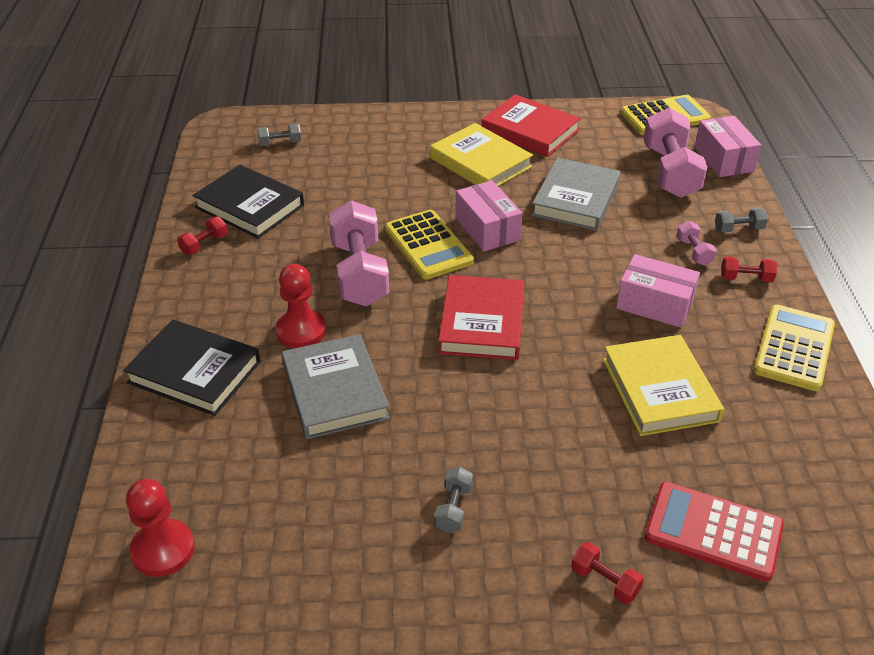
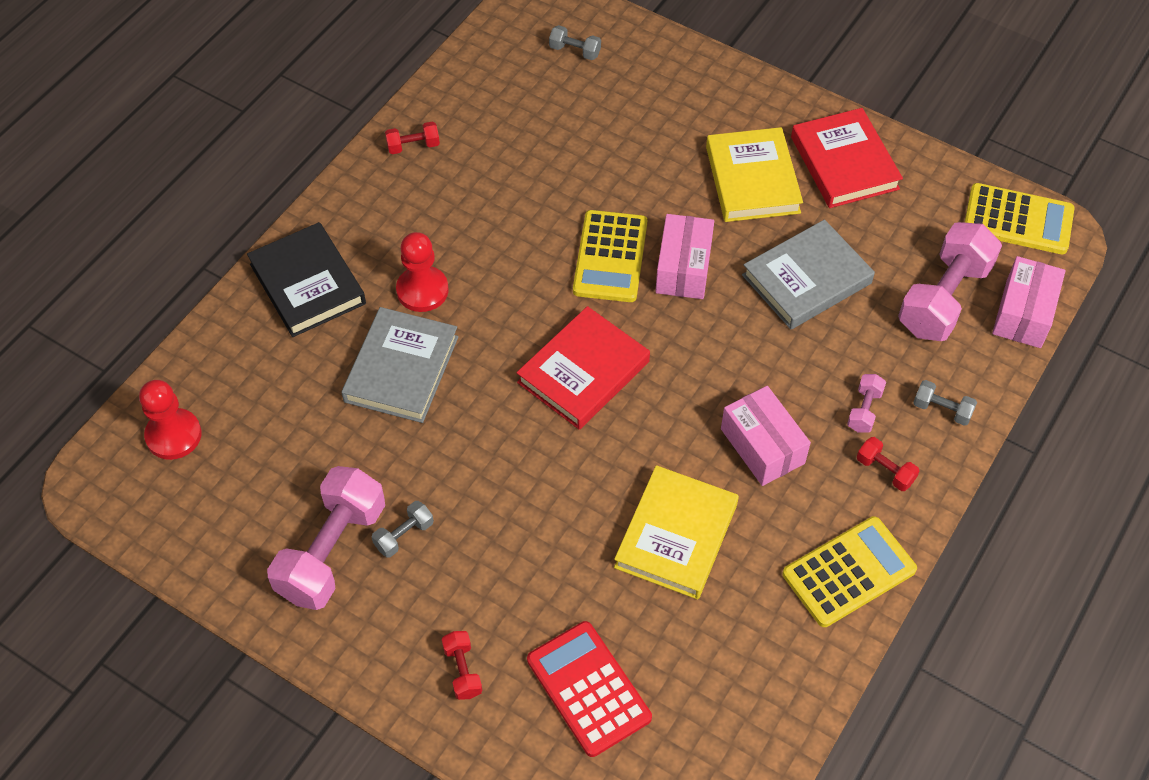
camera: 35 degrees right, 15 degrees up
black book [193,165,304,238] -> none
pink dumbbell [329,200,389,306] -> pink dumbbell moved to [267,466,385,610]

